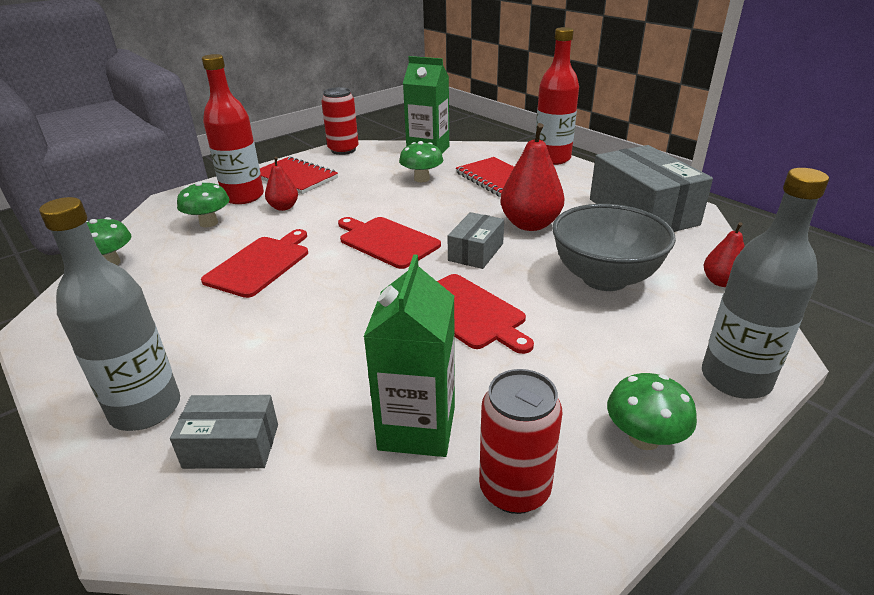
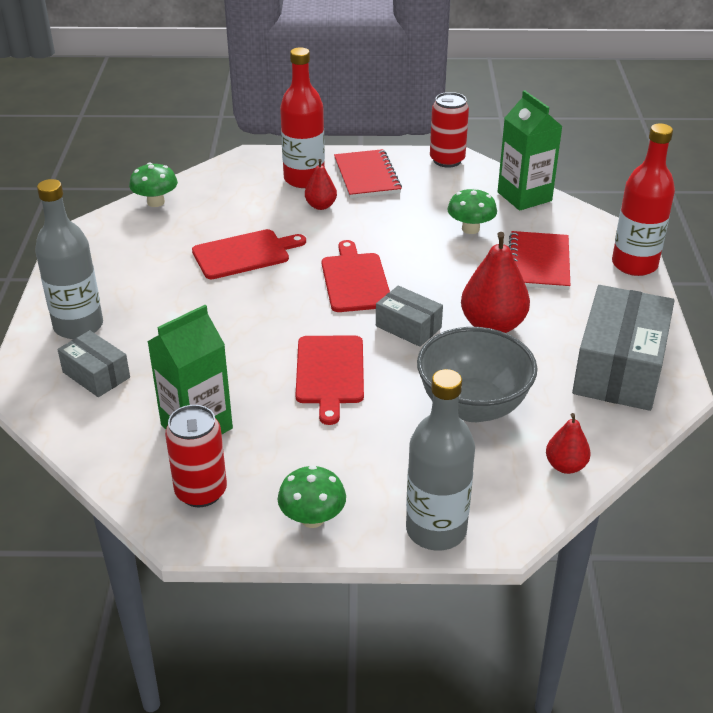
camera: 40 degrees right, 5 degrees up
green mushroom [177,181,229,228] -> none
grey box [448,212,504,269] -> grey box turned 60 degrees clockwise [376,286,443,347]

